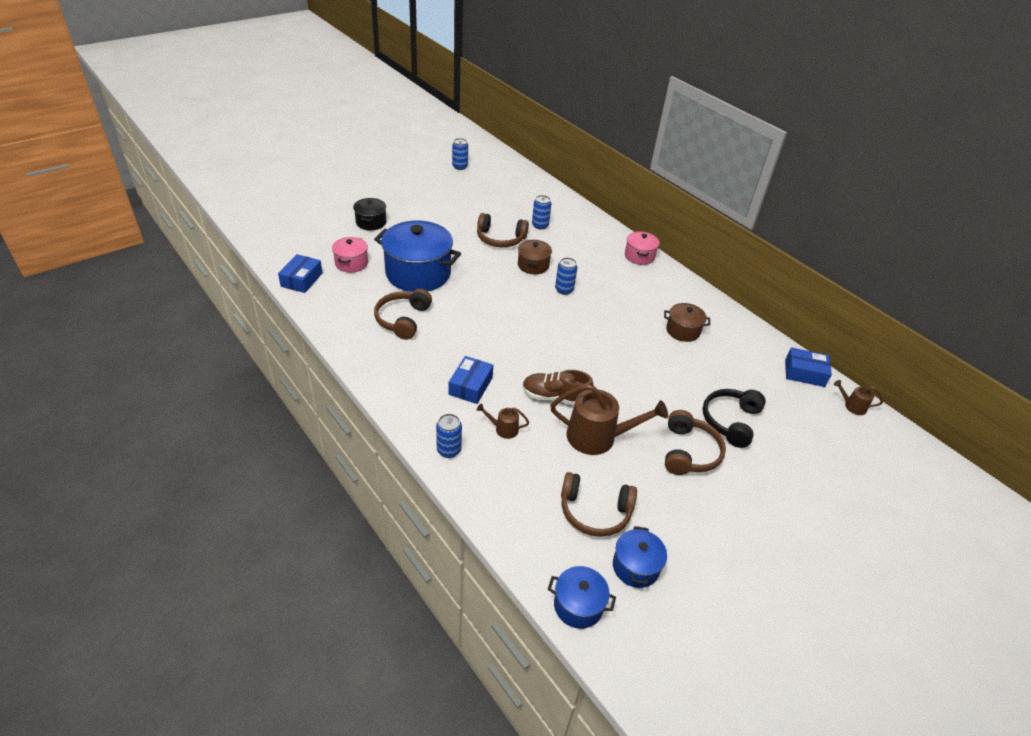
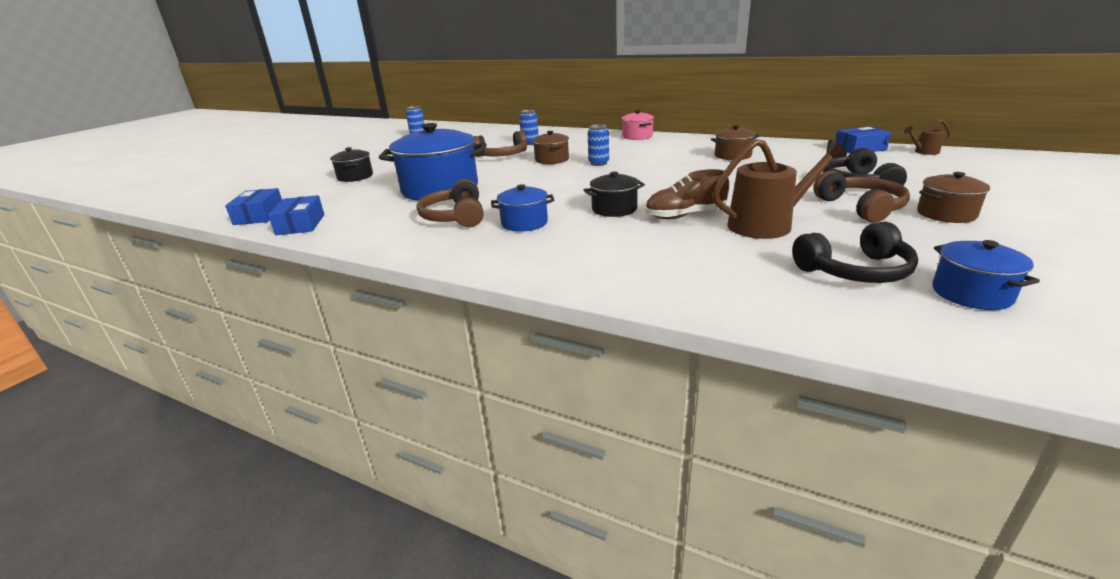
camera: 20 degrees left, 15 degrees down
pink pot [332,237,368,273] -> none
blue can [436,414,462,458] -> none
blue box [449,356,493,404] -> blue box moved to [225,188,282,225]
brown watering can [477,404,529,439] -> none
blue pot [548,566,616,629] -> blue pot moved to [491,184,554,232]
brown headphones [561,472,637,537] -> black headphones [792,222,918,283]
none -> black pot [584,172,645,217]
none -> brown pot [917,172,990,223]

